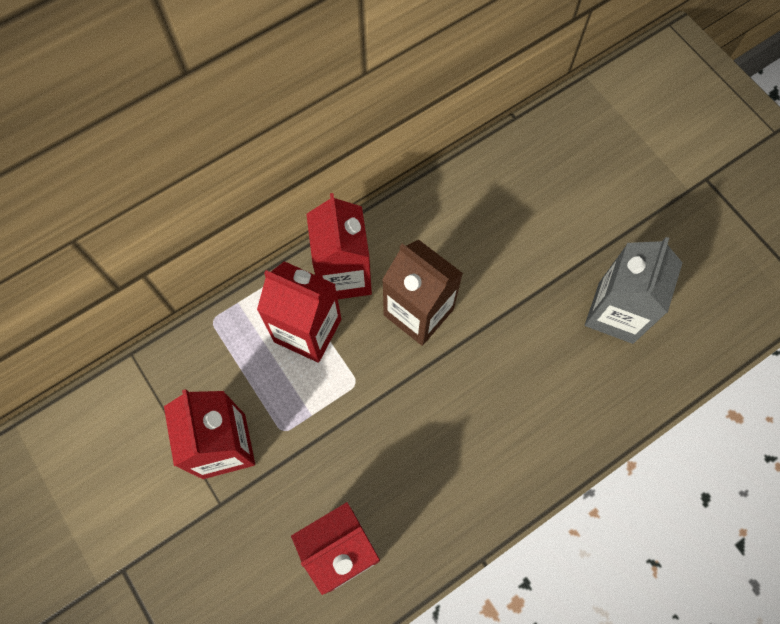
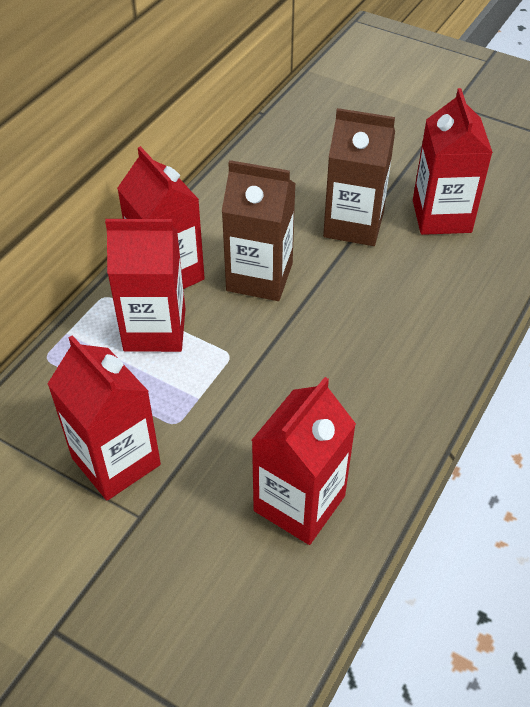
camera: 25 degrees left, 20 degrees down
grey carton [585,237,683,344] -> red carton [413,88,493,235]
none -> brown carton [323,108,395,246]

